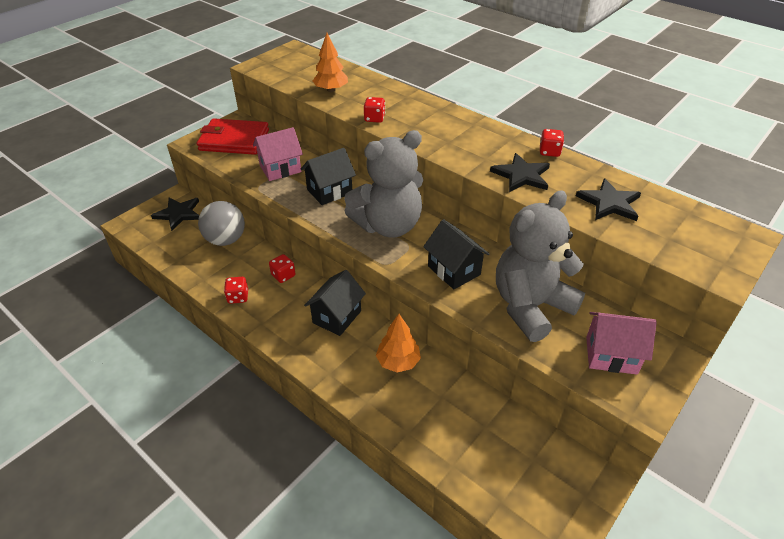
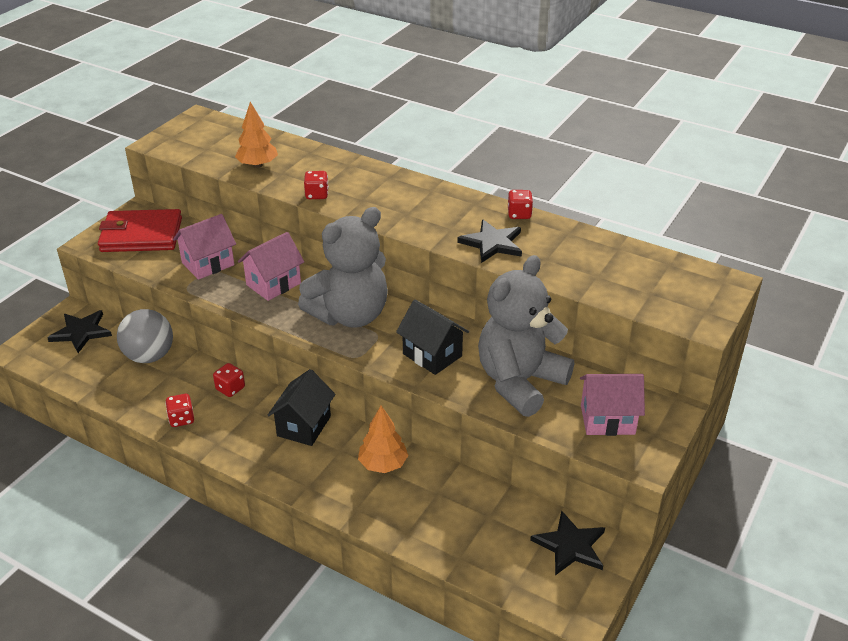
camera: 10 degrees left, 5 degrees down
black house [301,148,356,205] -> pink house [238,232,304,301]
black star [576,178,641,221] -> black star moved to [530,510,605,575]

